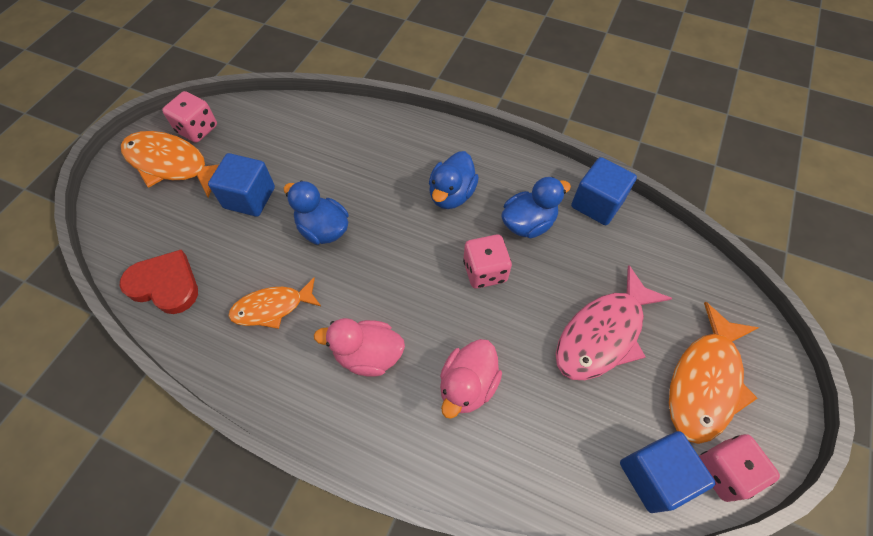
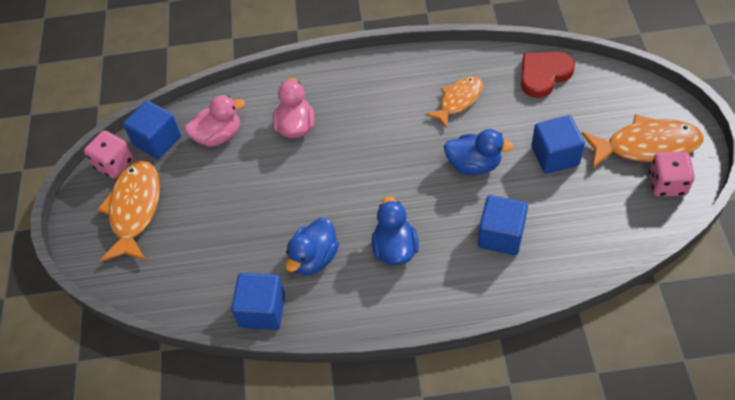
camera: 155 degrees right, 5 degrees down
red heart [119,250,198,314] -> red heart turned 150 degrees clockwise [521,52,575,98]
pink duck [314,318,405,377] -> pink duck moved to [185,95,245,147]
pink dice [463,235,512,289] -> none
pink fish [556,265,673,380] -> none
none -> blue cube [478,195,528,255]

